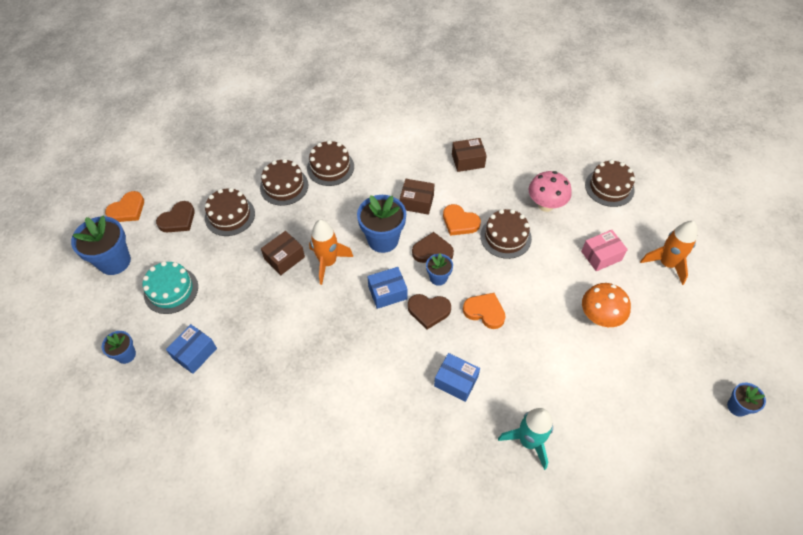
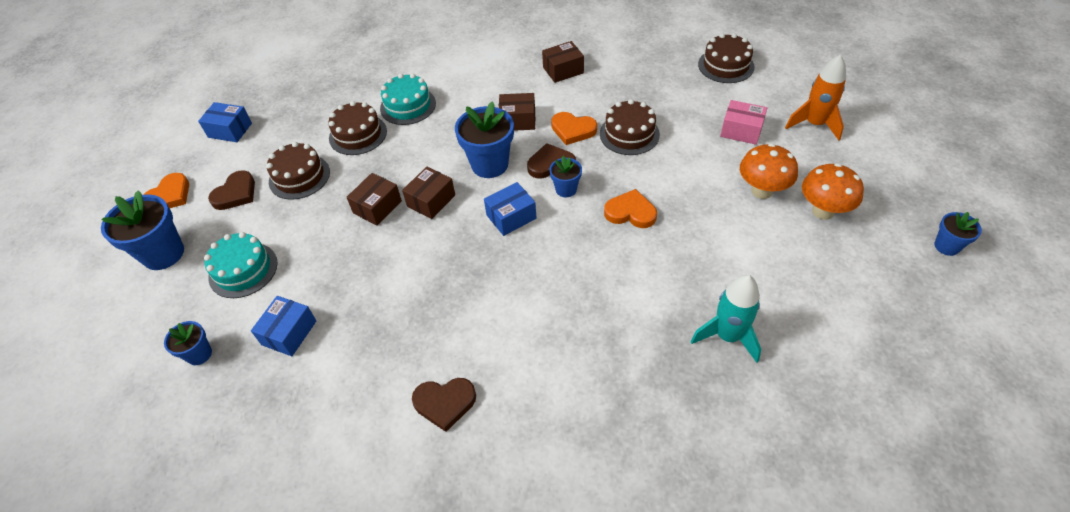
camera: 10 degrees left, 5 degrees down
brown cake [307,140,354,186] -> turquoise cake [380,74,436,125]
orange rocket [309,220,353,285] -> brown box [402,167,455,219]
brown heart [408,294,451,330] -> brown heart moved to [412,378,476,432]
blue box [434,353,480,402] -> blue box moved to [198,102,252,142]
pink mushroom [529,171,572,212] -> none
pink box [581,230,628,271] -> pink box turned 60 degrees clockwise [720,100,767,145]
none -> orange mushroom [802,163,864,220]

